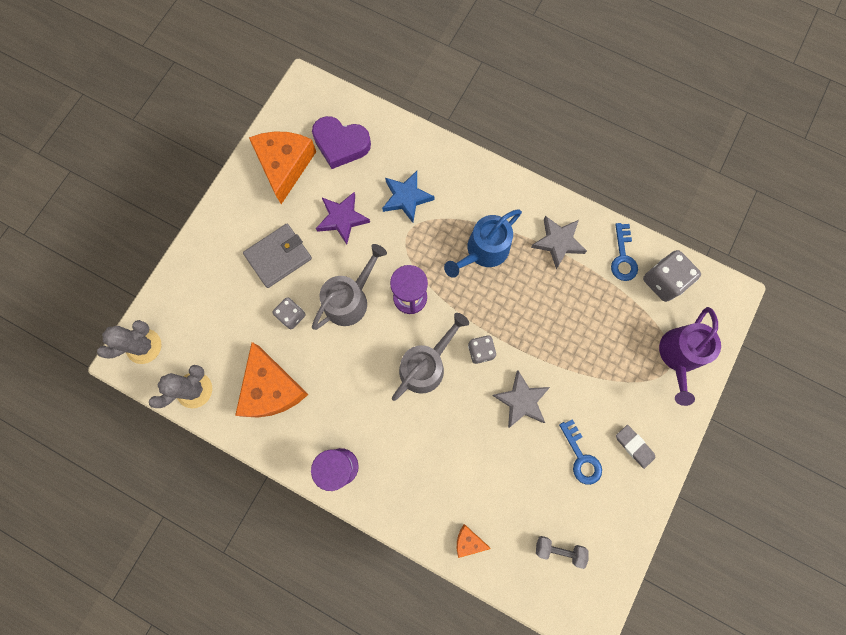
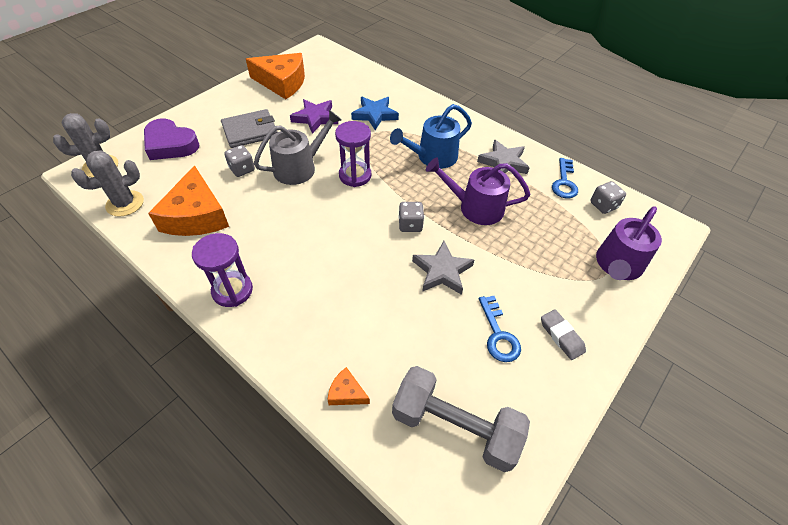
camera: 10 degrees right, 25 degrees down
orange cheese [249,131,316,204] -> orange cheese turned 90 degrees clockwise [246,53,305,99]
purple heart [312,116,371,169] -> purple heart moved to [144,118,200,160]
grey watering can [392,313,469,401] -> none
grey dumbbell [536,536,589,569] -> grey dumbbell [392,366,530,472], size x2.02
grey dice [643,250,701,302] -> grey dice [590,181,626,214], size x0.63
none -> purple watering can [426,158,530,225]

